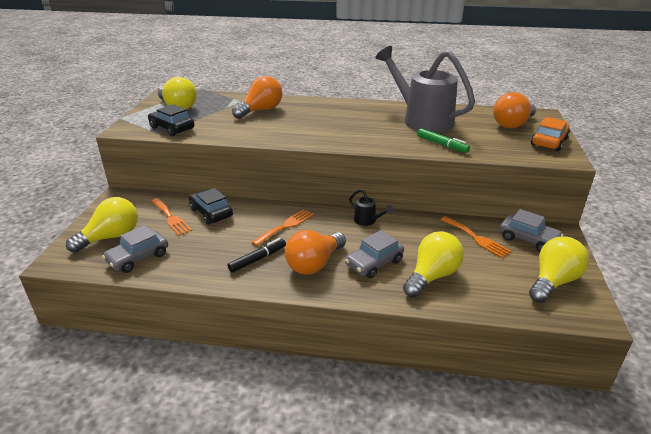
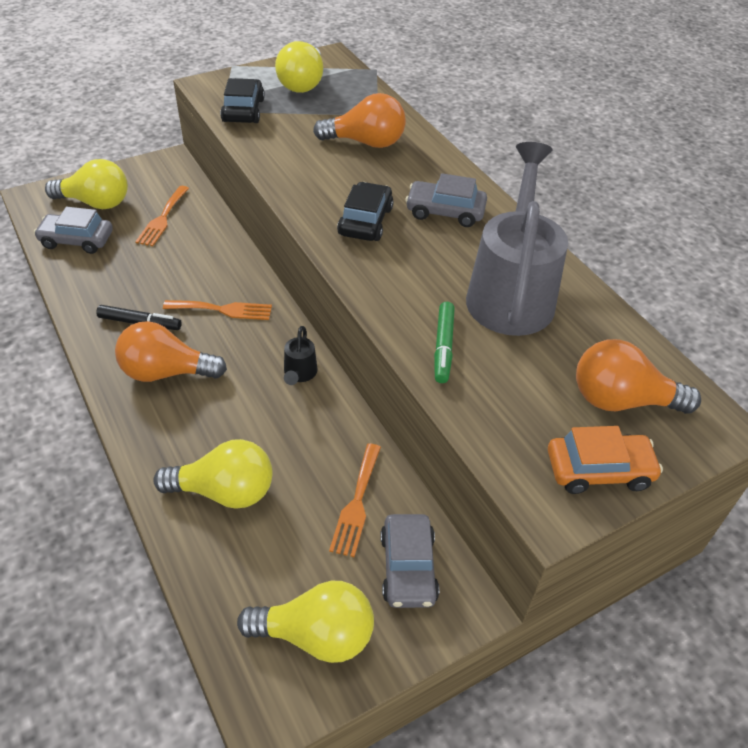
camera: 50 degrees right, 15 degrees up
black car [189,188,233,225] -> black car moved to [337,182,394,241]
grey car [345,230,404,278] -> grey car moved to [405,173,487,227]

